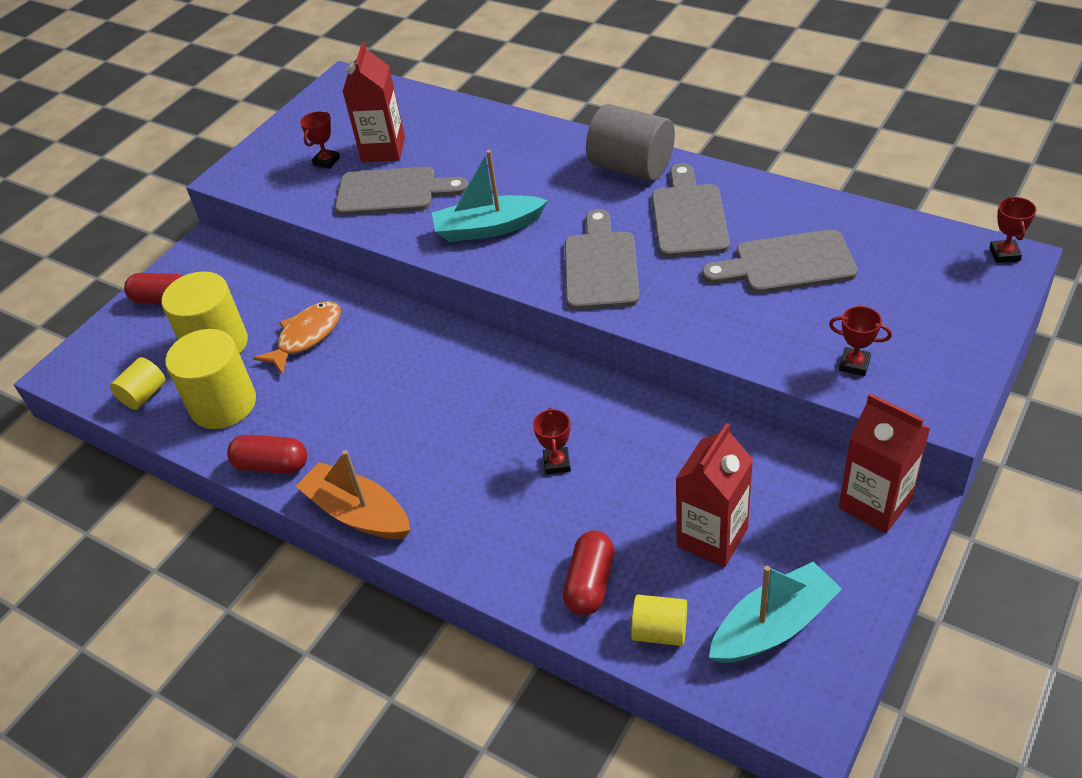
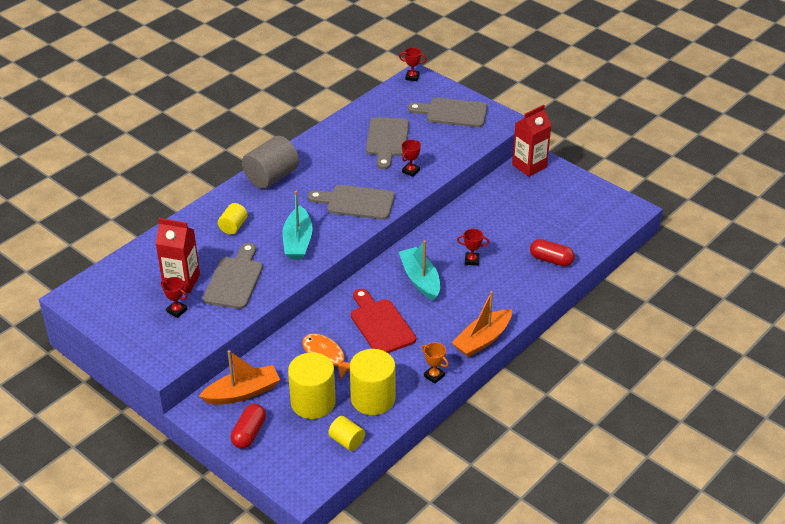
camera: 85 degrees left, 5 degrees down
red capsule [227,435,307,474] -> orange trophy [422,342,449,384]
yellow cylinder [631,595,687,646] -> yellow cylinder moved to [218,203,248,235]
grey cutting board [652,163,730,258] -> grey cutting board moved to [408,98,488,127]
red carton [676,423,753,567] -> none
turquoise boat [709,561,842,663] -> turquoise boat moved to [399,240,440,301]
red trophy [829,306,892,376] -> red trophy moved to [402,140,421,177]
none -> orange boat [199,350,280,405]
none -> red cutting board [351,289,416,353]

